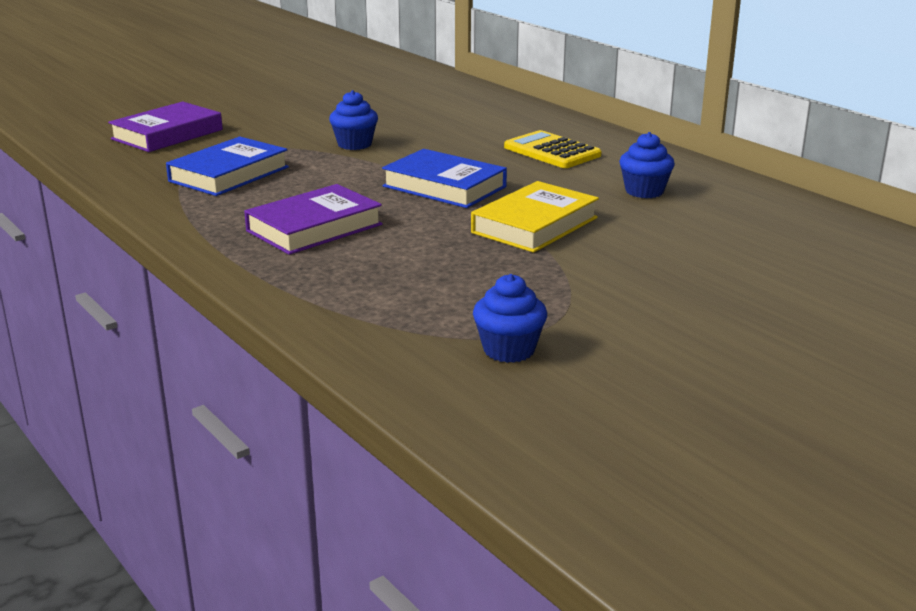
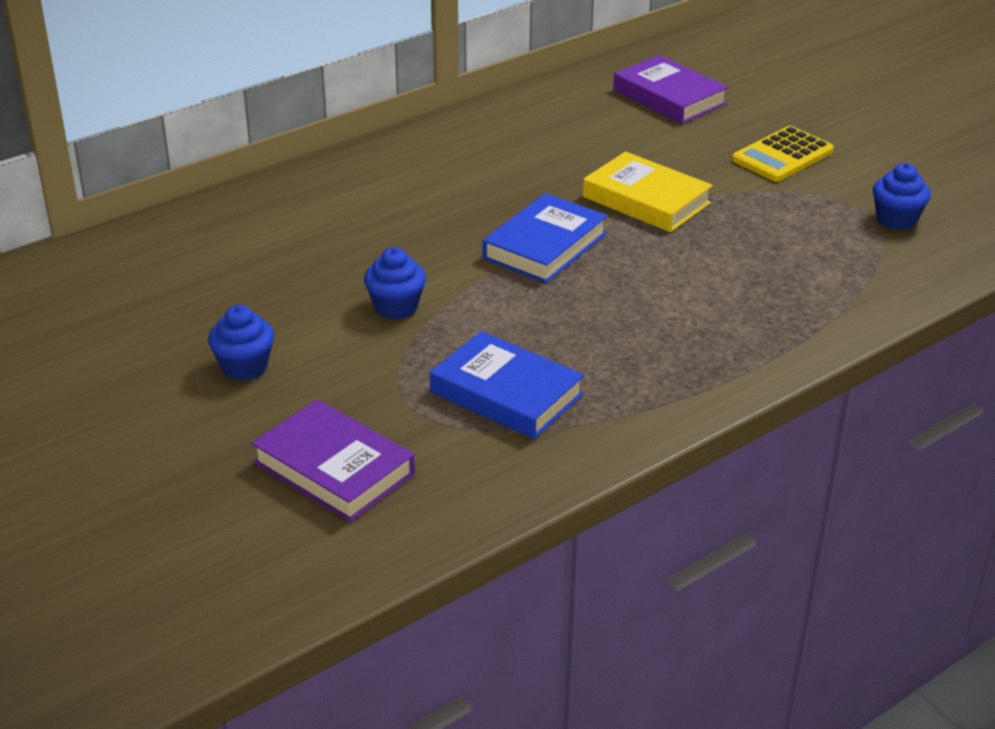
camera: 90 degrees left, 10 degrees up
purple book [244,184,383,255] -> purple book moved to [613,55,728,124]
yellow calculator [504,130,602,168] -> yellow calculator moved to [732,126,834,182]
blue cupcake [619,132,675,198] -> blue cupcake moved to [208,305,274,381]

